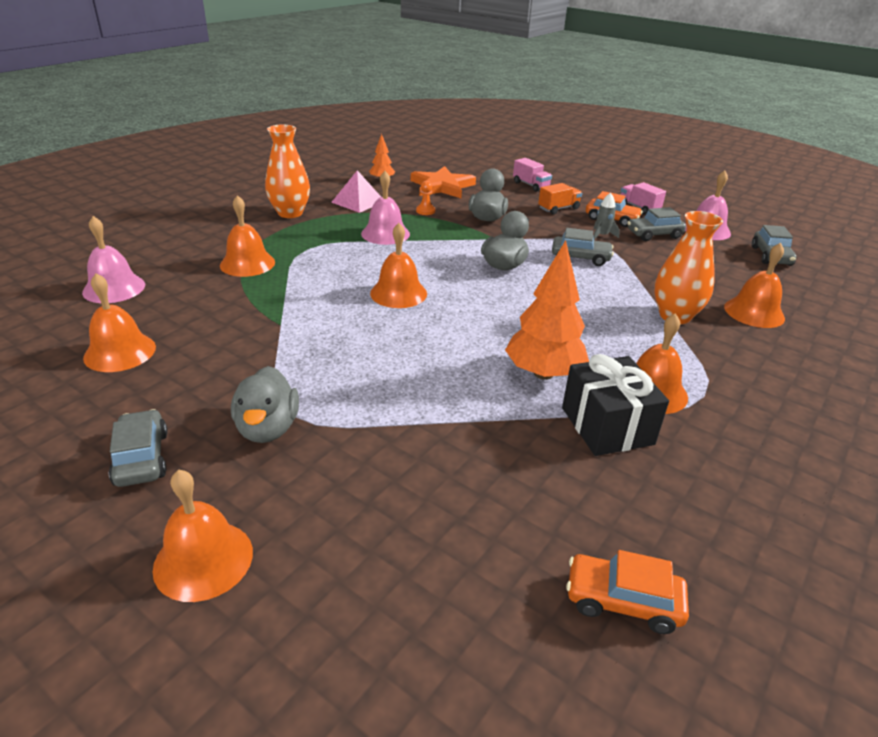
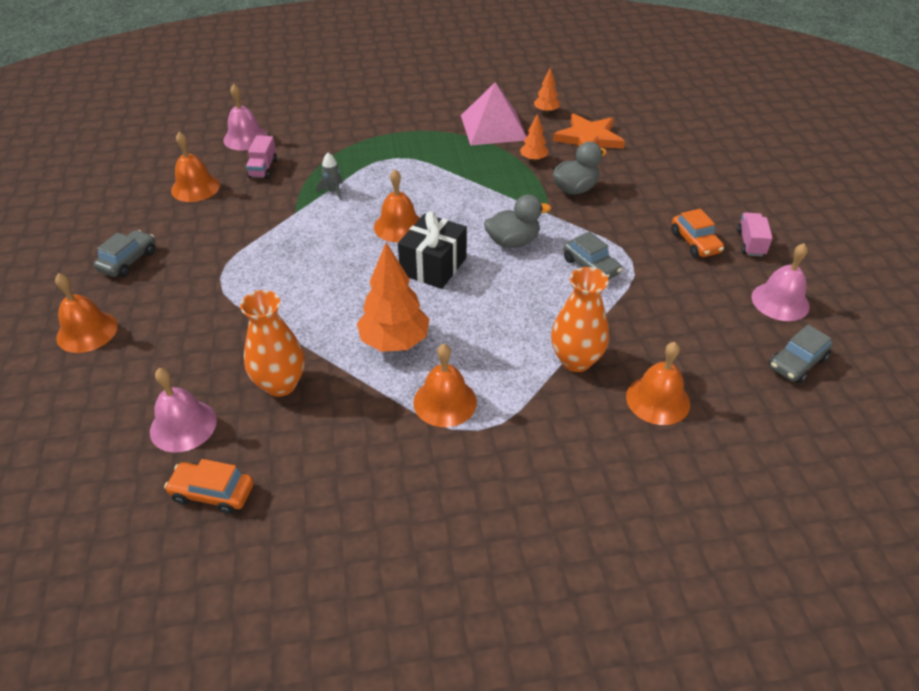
camera: 45 degrees right, 10 degrees up
orange bell [220,195,275,277] -> none
grey duck [231,366,299,443] -> none
orange vase [265,124,310,218] -> orange vase moved to [240,290,305,397]
pink pyramid [331,170,381,213] -> pink pyramid [461,82,527,146], size x1.54
pink bell [361,171,410,245] -> pink bell moved to [150,368,217,453]
orange pawn [416,181,435,215] -> orange tree [520,114,549,162]
pink truck [513,158,552,192] -> pink truck moved to [246,136,277,179]
orange truck [538,183,582,214] -> none
black gift [562,354,669,456] -> black gift moved to [398,211,467,289]
orange car [566,550,689,634] -> orange car turned 45 degrees counterclockwise [164,459,254,515]
grey rocket [593,193,620,240] -> grey rocket moved to [316,153,343,200]
grey car [627,207,686,241] -> none

